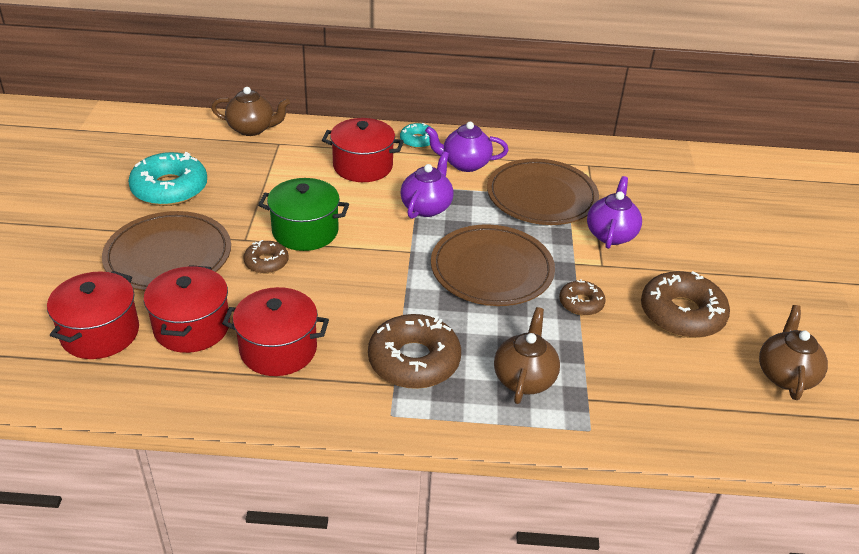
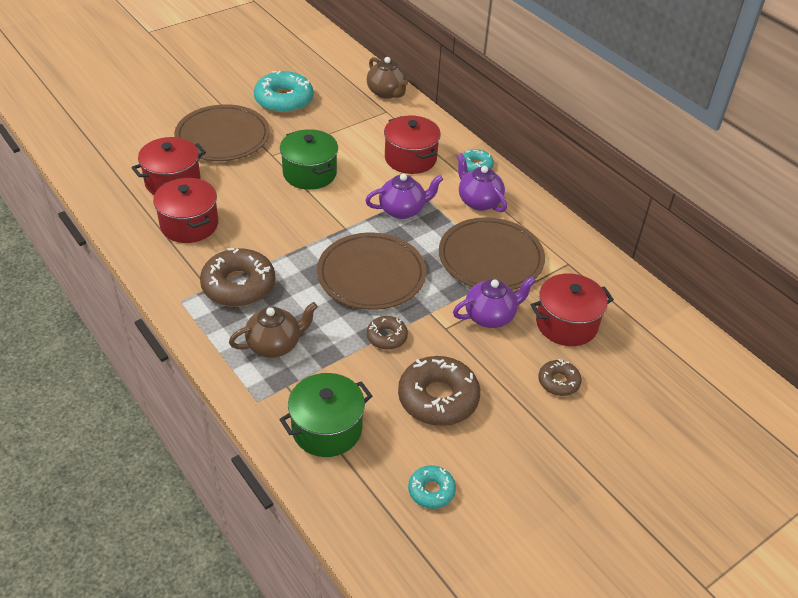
camera: 50 degrees right, 5 degrees up
red pot [47,271,139,359] -> red pot moved to [531,274,614,346]
brown donut [243,240,289,274] -> brown donut moved to [538,359,581,396]
brown teapot [759,305,828,400] -> turquoise donut [408,465,456,509]
none -> green pot [279,373,372,457]

